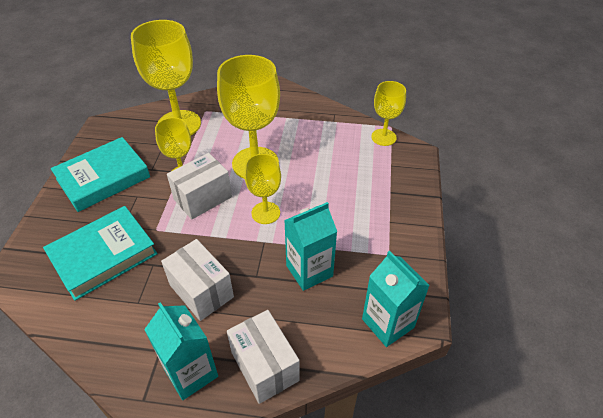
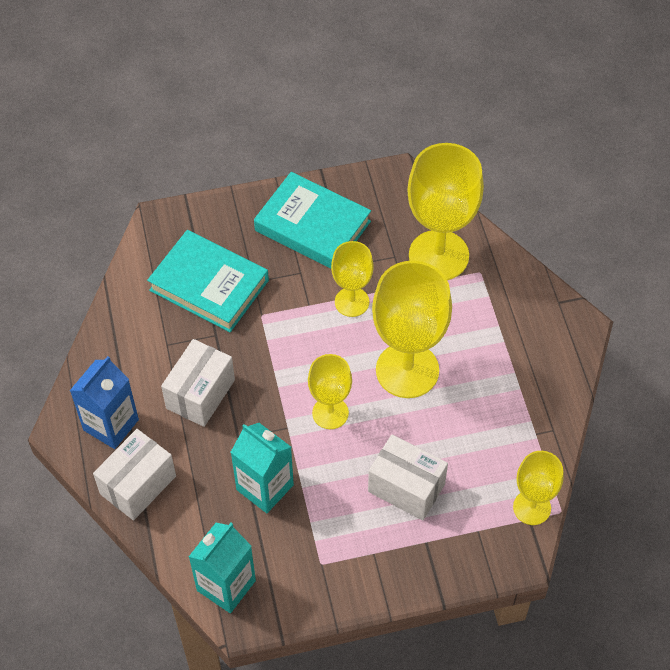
camera: 70 degrees right, 10 degrees up
turquoise carton [144,302,218,400] -> blue carton [70,356,139,449]
white box [167,153,232,219] -> white box moved to [368,434,448,520]

